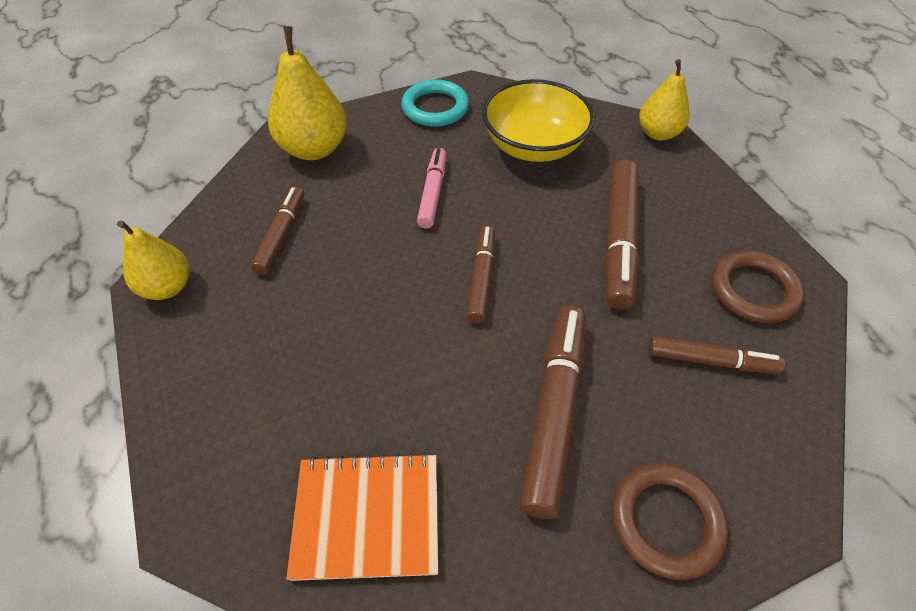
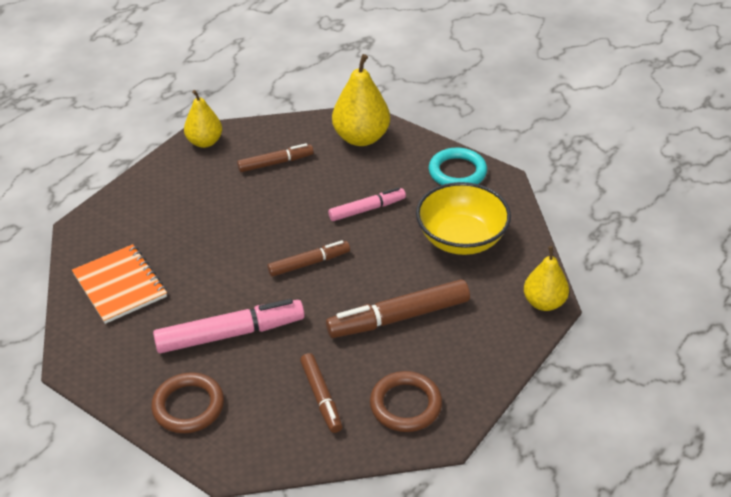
camera: 60 degrees right, 10 degrees down
brown marker [520,305,586,519] -> pink marker [153,299,305,353]

